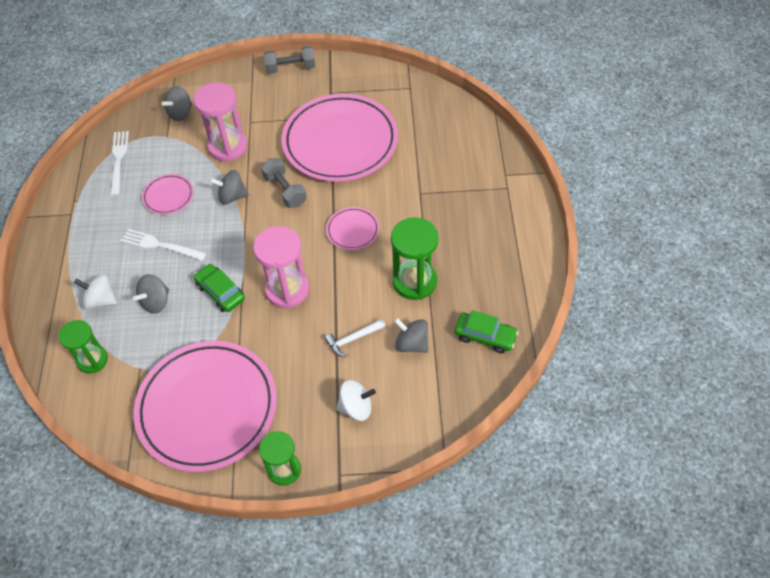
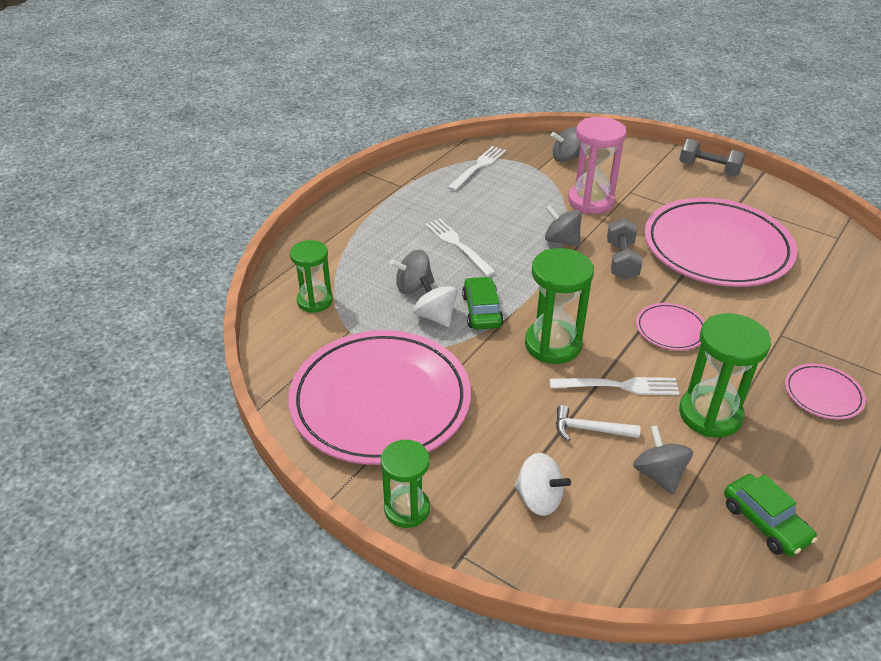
camera: 35 degrees right, 15 degrees down
white spinning top [74,274,117,309] -> white spinning top moved to [413,276,457,327]
pink plate [142,174,194,214] -> pink plate moved to [785,363,866,420]
pink hourglass [253,226,309,309] -> green hourglass [525,248,594,364]
none -> white fork [550,377,680,395]

